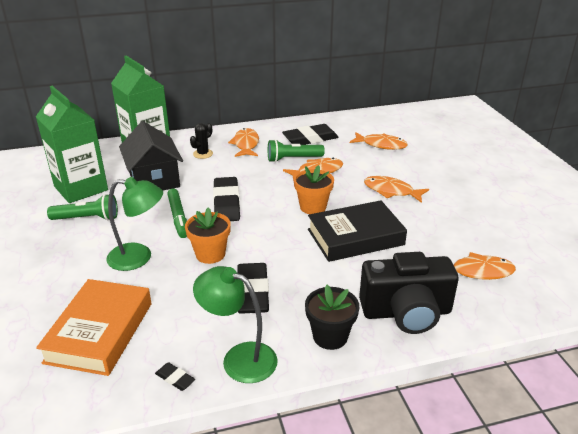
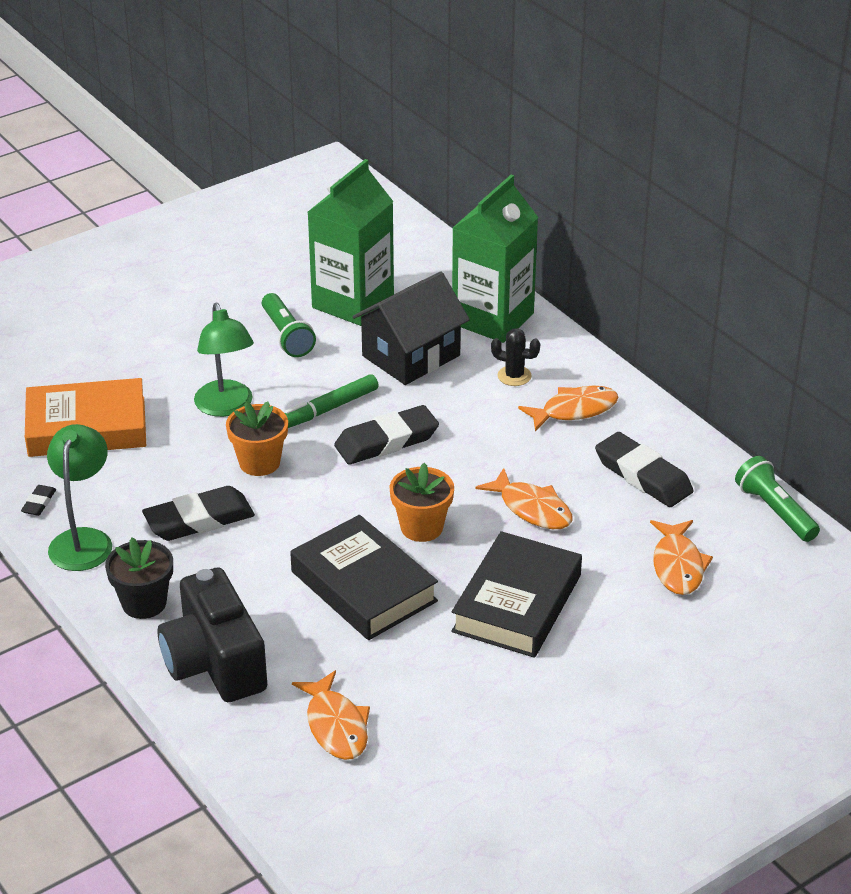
camera: 70 degrees right, 5 degrees up
green flashlight [268,139,325,162] -> green flashlight moved to [735,456,820,542]
orange fish [364,176,429,203] -> black book [451,531,582,658]

